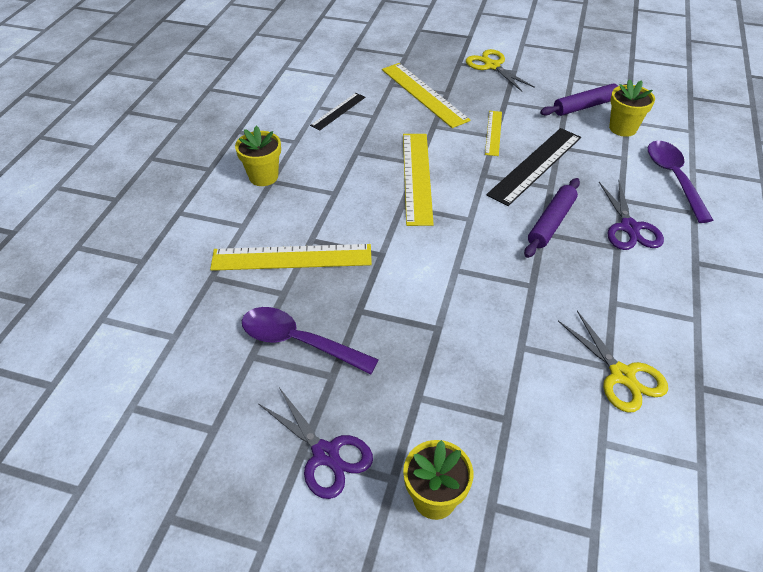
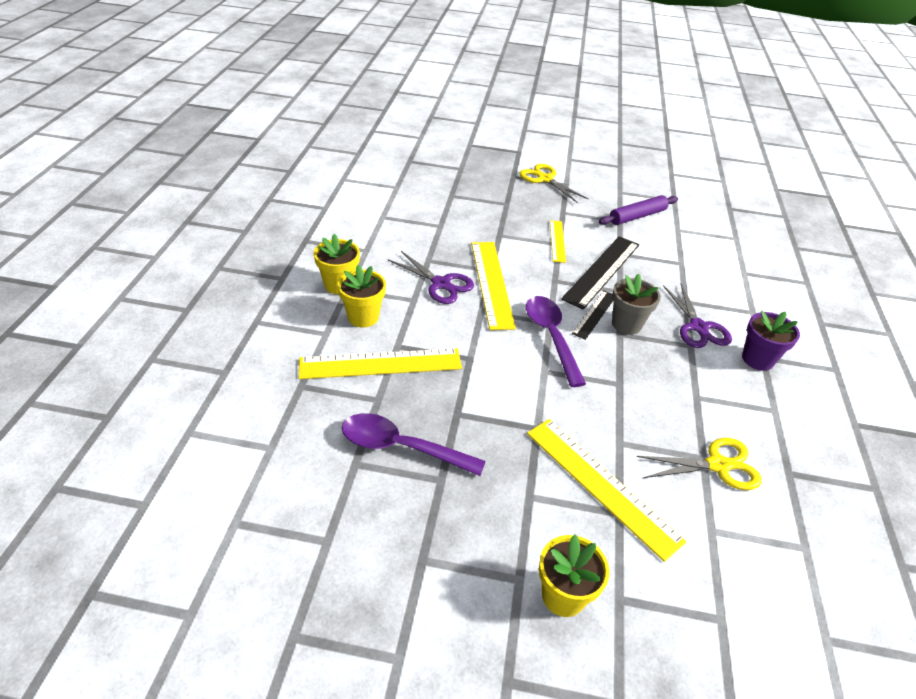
camera: 10 degrees left, 5 degrees down
purple scissors [259,387,373,499] -> purple scissors moved to [388,251,474,304]
black ruler [310,93,365,130] -> black ruler moved to [572,291,613,340]
yellow ruler [382,63,470,128] -> yellow ruler moved to [527,419,687,562]
purple rolling pin [524,178,580,258] -> grey flower pot [612,274,661,335]
yellow scissors [558,311,668,412] -> yellow scissors turned 60 degrees counterclockwise [637,438,762,490]
yellow flower pot [609,79,655,137] -> yellow flower pot moved to [337,265,386,328]
purple spoon [648,141,713,223] -> purple spoon moved to [526,296,586,387]
none -> purple flower pot [742,311,800,371]

